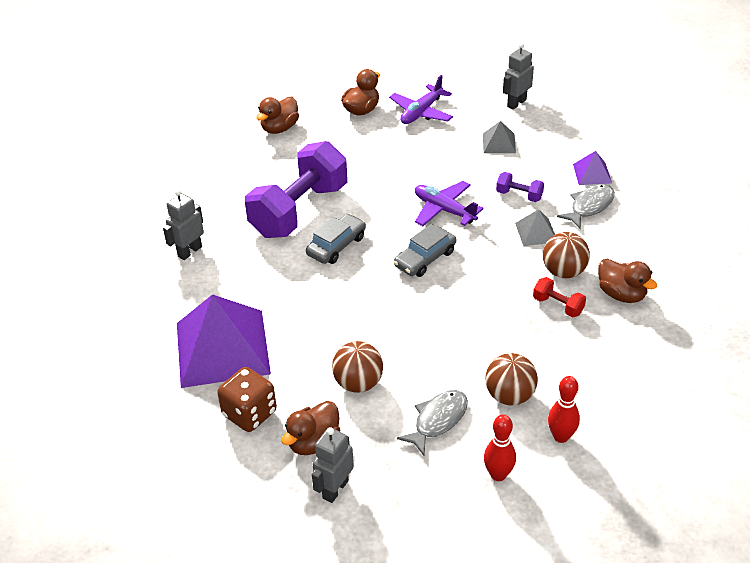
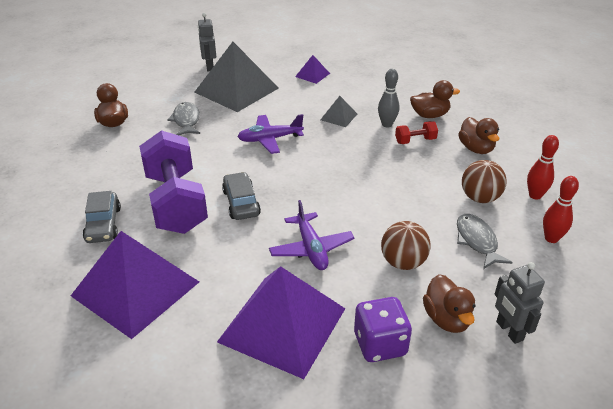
camera: 55 degrees left, 5 degrees down
grey robot [163,190,204,260] -> purple pyramid [71,231,199,339]
brown dice [217,367,277,432] -> purple dice [354,297,412,362]
brown duck [256,97,299,134] -> brown duck moved to [458,117,499,154]
purple plane [389,75,453,124] -> purple plane moved to [269,200,354,270]
grey car [394,224,456,277] -> grey car moved to [83,191,121,243]
grey pyramid [483,121,516,153] -> grey pyramid [194,42,279,112], size x2.27
purple dumbbell [496,172,544,202] -> none
brown ball [543,232,590,278] -> grey bowling pin [378,69,399,128]
grey fish [557,184,615,229] -> grey fish moved to [167,102,200,135]

